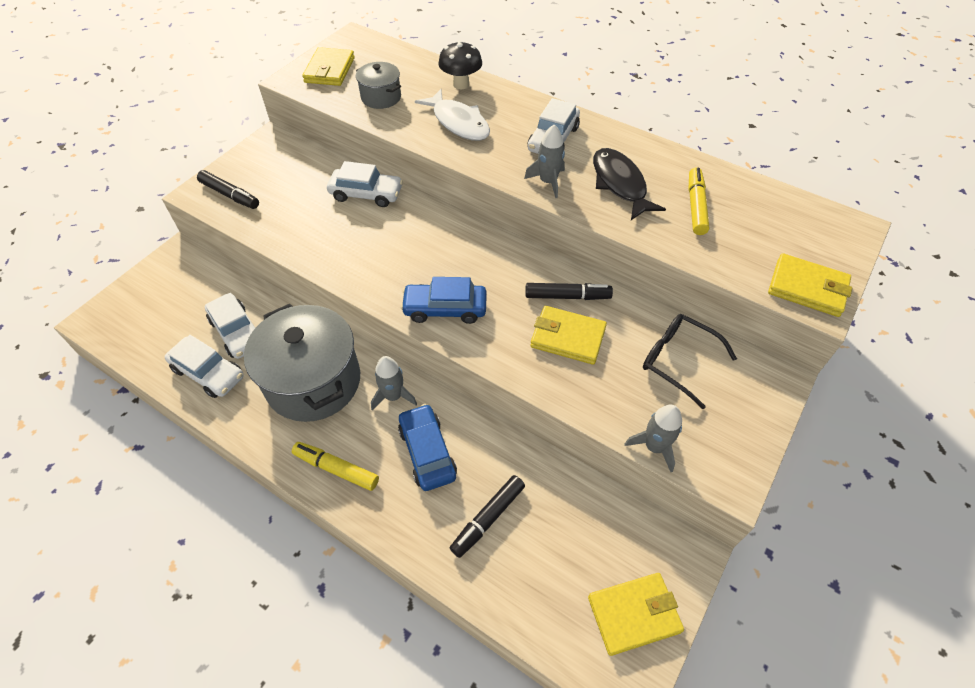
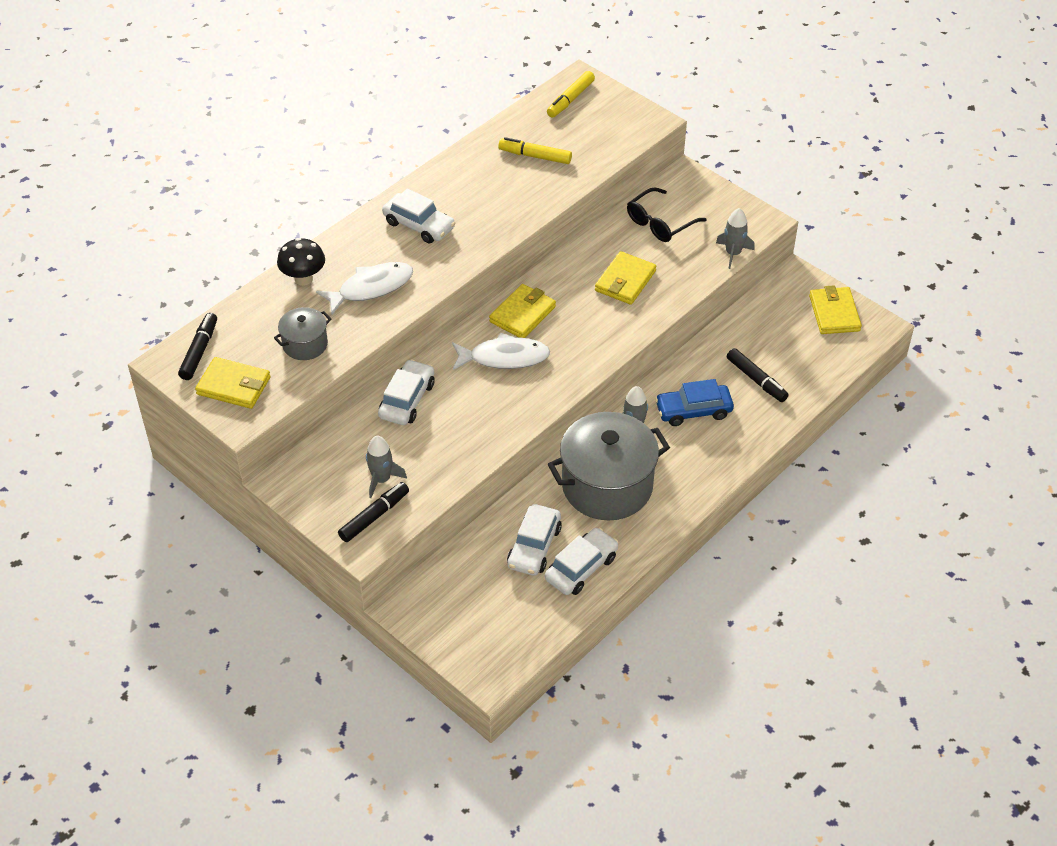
camera: 80 degrees left, 5 degrees down
white car [205,293,255,359] -> white car turned 135 degrees clockwise [507,504,562,576]
yellow marker [292,442,379,491] -> yellow marker moved to [547,71,595,118]
blue car [400,277,487,324] -> none
grey rocket [524,125,565,198] -> grey rocket moved to [366,436,407,498]
black marker [525,283,613,300] -> black marker moved to [178,313,217,380]
black fish [593,148,666,220] -> none
yellow wallet [768,253,852,317] -> yellow wallet moved to [489,284,556,338]
none -> white fish [452,332,550,370]

